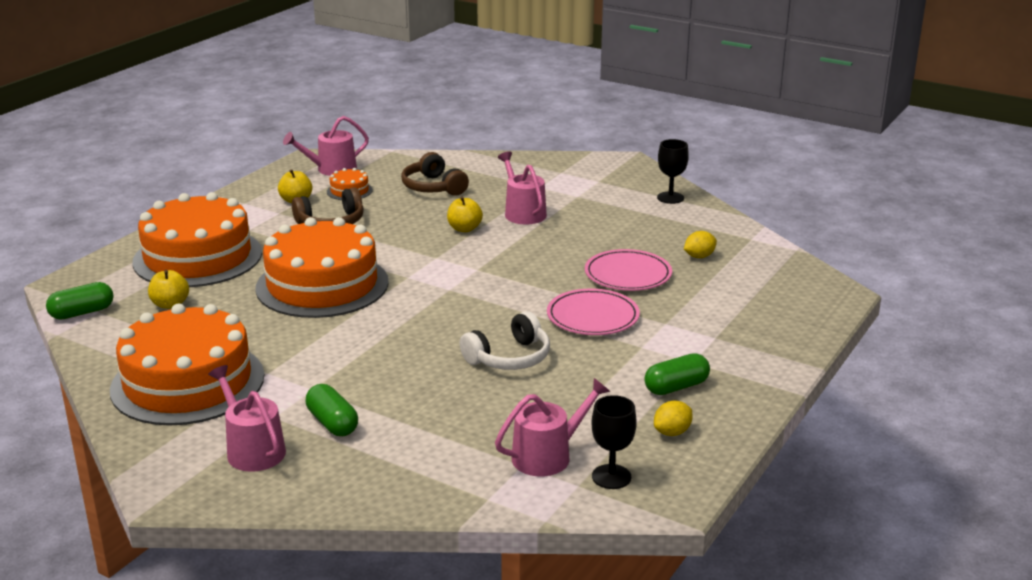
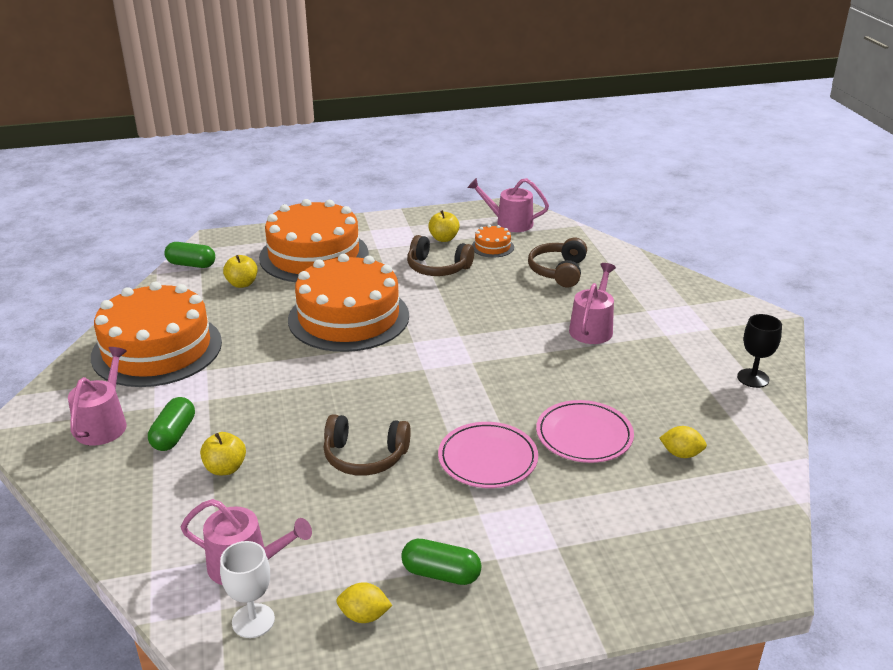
camera: 45 degrees right, 5 degrees up
yellow apple [447,197,483,232] -> yellow apple moved to [200,432,246,475]
white headphones [460,311,550,370] -> brown headphones [324,414,411,476]
black goblet [592,395,637,489] -> white goblet [220,541,275,638]

